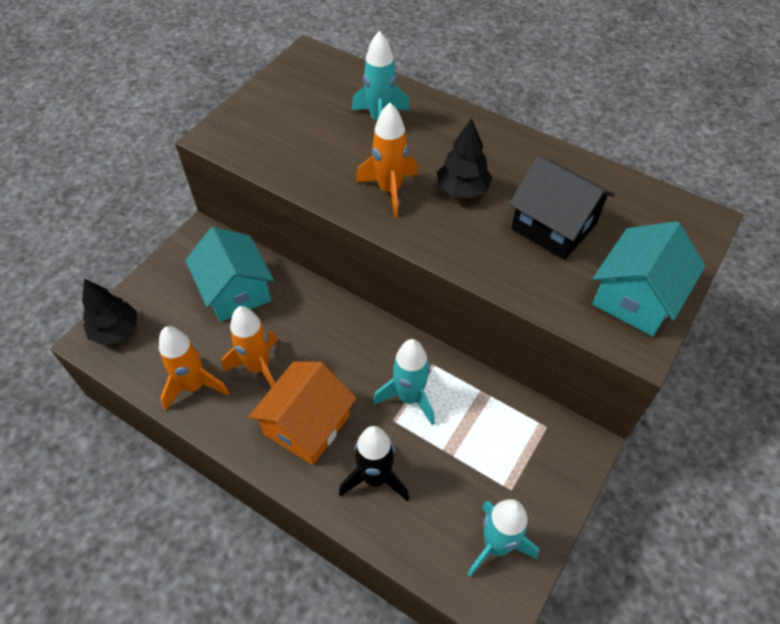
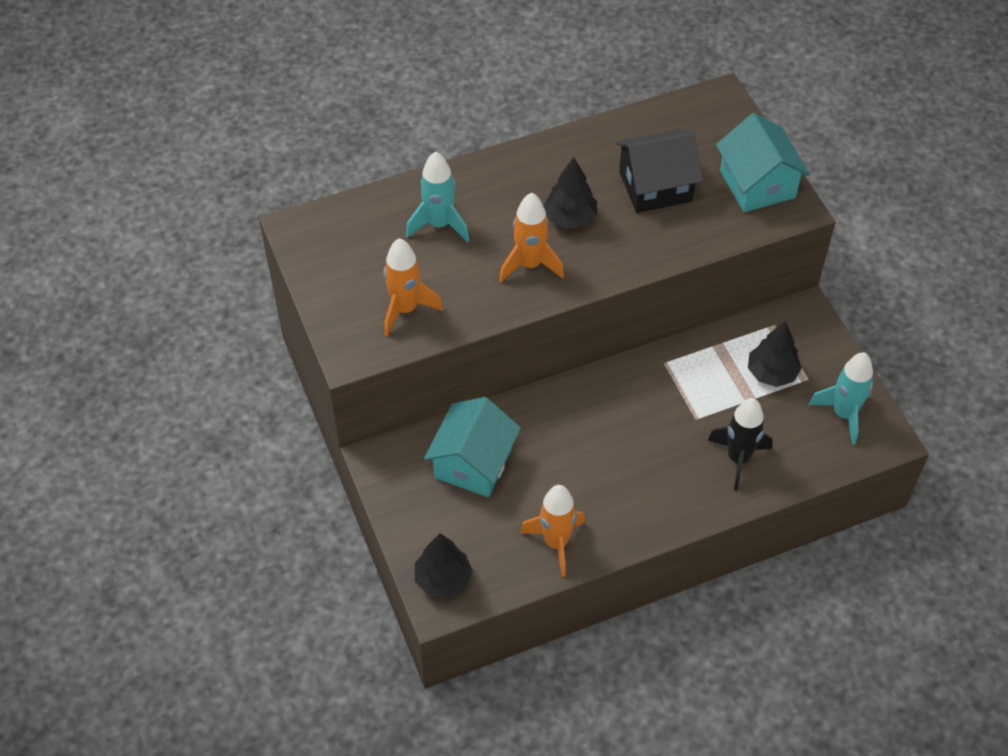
camera: 55 degrees left, 0 degrees up
turquoise house [185,227,274,322] -> turquoise house turned 75 degrees counterclockwise [424,397,521,497]
orange rocket [222,306,278,388] -> orange rocket moved to [384,238,443,336]
orange house [248,362,357,465] -> none
turquoise rocket [373,339,435,425] -> none
none -> black tree [748,321,802,387]

